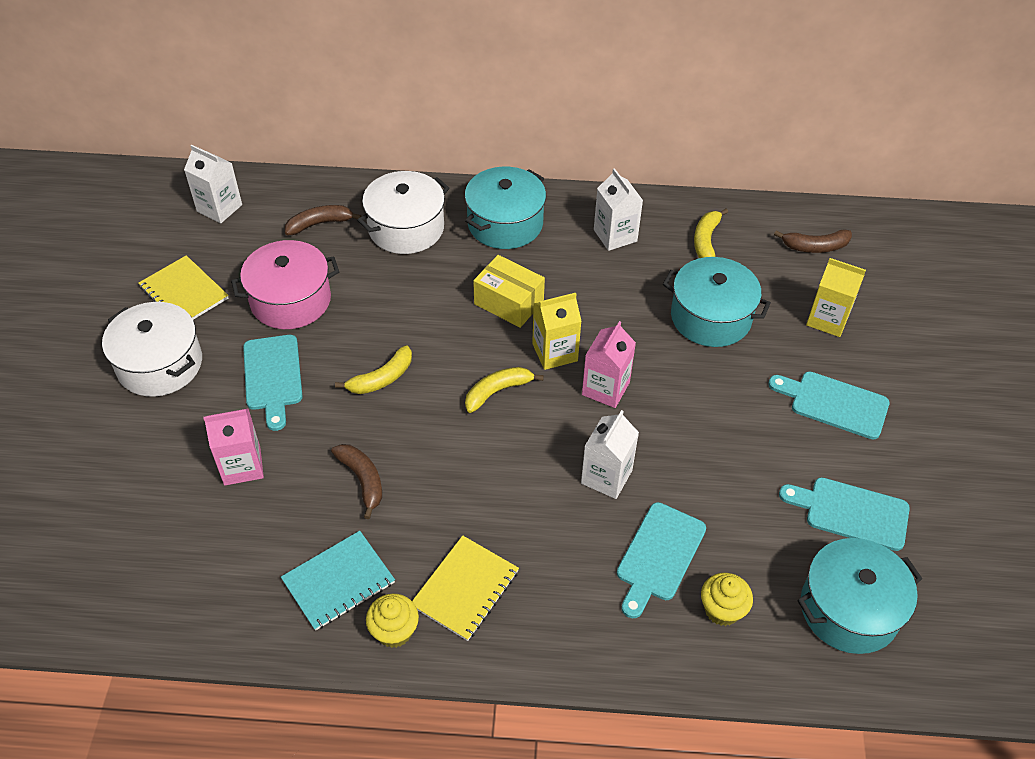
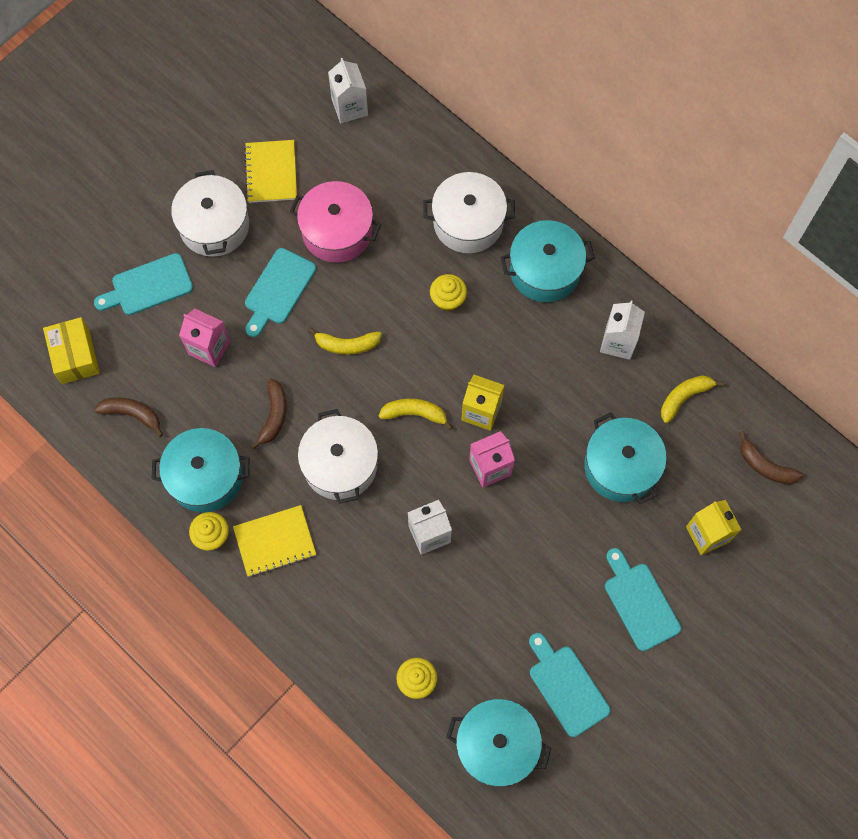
camera: 40 degrees right, 20 degrees up
turquoise notebook [281,531,395,631] -> turquoise pot [152,428,249,513]
brown banana [285,205,362,235] -> brown banana moved to [94,397,164,437]
yellow box [473,255,545,328] -> yellow box moved to [43,317,100,384]
turquoise cutting board [617,502,706,618] -> turquoise cutting board moved to [94,253,193,315]
none -> white pot [298,409,378,504]
none -> yellow cupcake [430,274,467,312]

